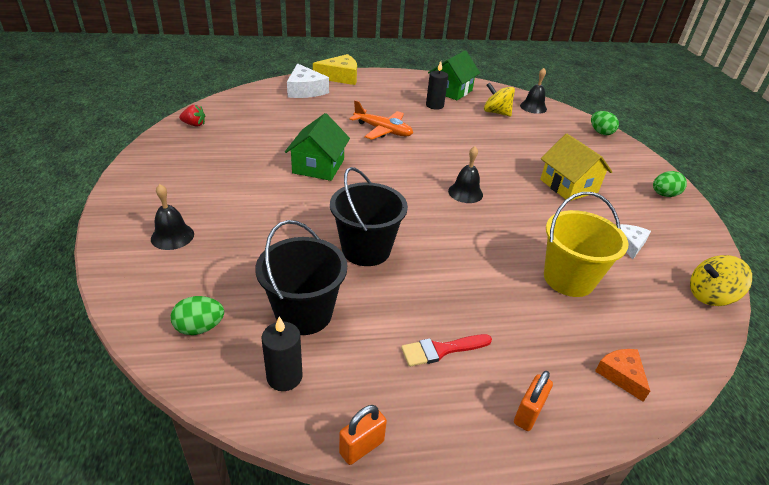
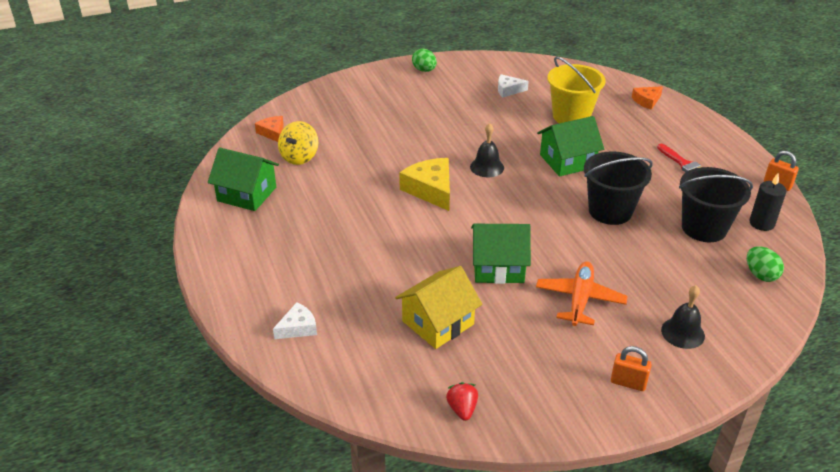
camera: 100 degrees left, 0 degrees up
white cheese [287,63,329,98] -> white cheese [273,302,317,339], size x0.58
yellow cheese [313,54,357,85] -> yellow cheese moved to [399,158,450,211]
orange plane [349,100,413,140] -> orange plane moved to [536,261,628,326]
black candle [426,61,448,110] -> none
orange padlock [514,371,553,431] -> orange padlock moved to [611,346,652,391]
black bell [520,68,547,114] -> orange cheese [255,116,284,142]
yellow house [540,134,612,201] -> yellow house moved to [395,266,482,349]
green egg [591,111,619,135] -> none
yellow spinning top [690,255,752,306] -> none
none -> green house [537,116,604,177]

